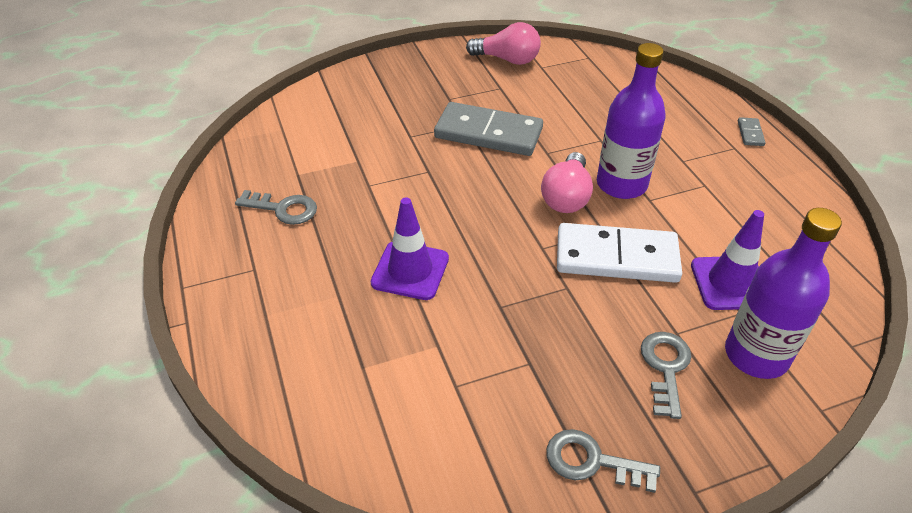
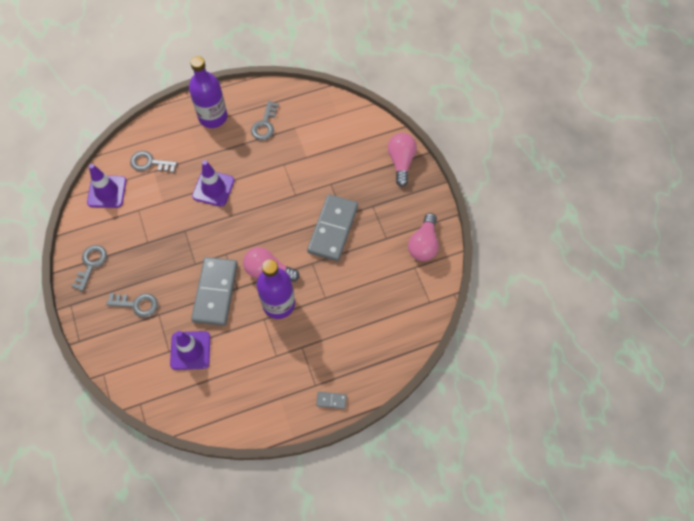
camera: 90 degrees right, 20 degrees up
white domino [557,223,682,283] -> grey domino [191,257,238,326]
purple bottle [725,208,842,379] -> purple bottle moved to [189,56,227,128]
none -> purple traffic cone [87,164,126,208]
none -> grey key [130,151,177,173]
none -> pink light bulb [388,133,417,187]

